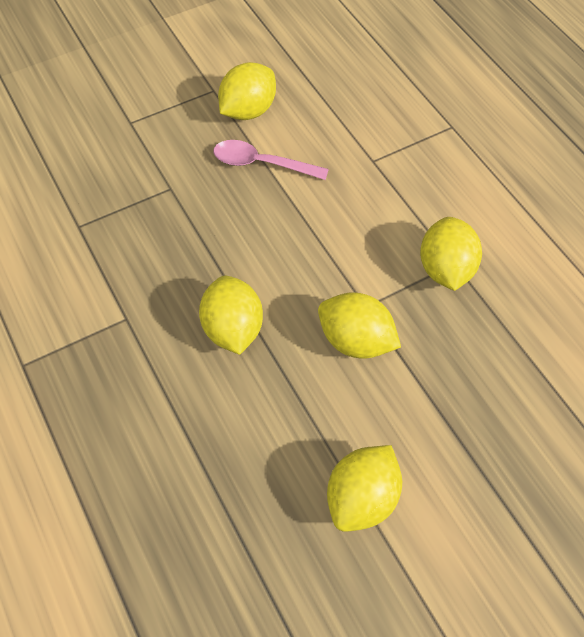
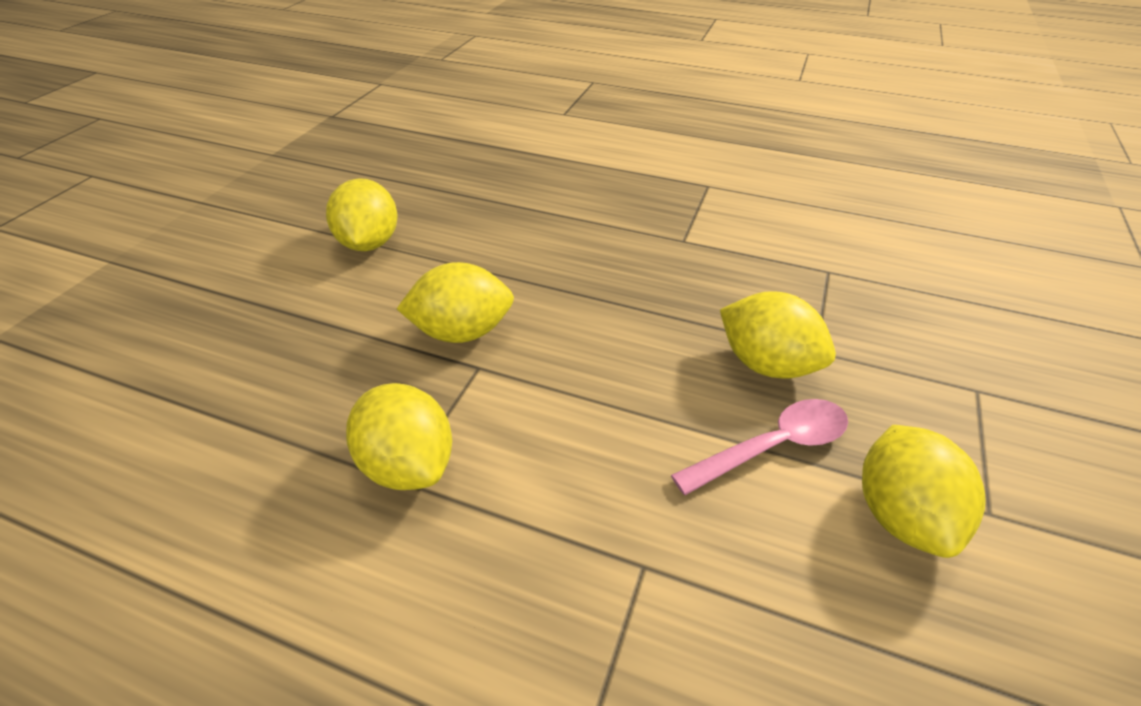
camera: 140 degrees right, 15 degrees down
yellow lemon [199,276,263,355] -> yellow lemon moved to [720,291,836,378]

